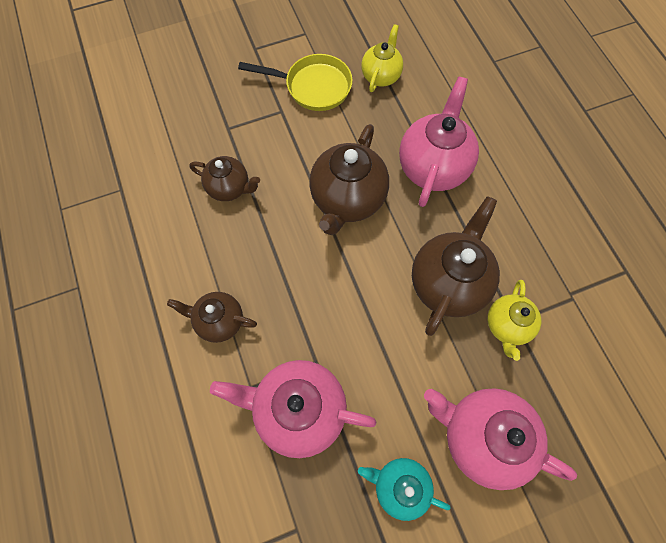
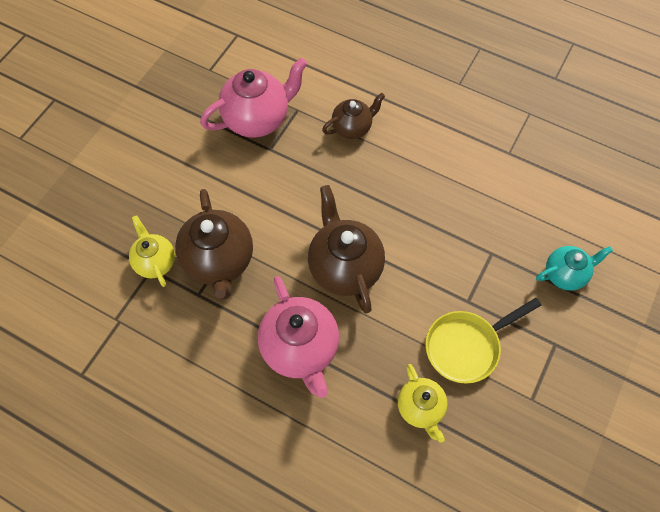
camera: 140 degrees right, 5 degrees down
brown teapot [189,156,260,201] -> none
turquoise teapot [358,458,451,521] -> turquoise teapot moved to [536,246,613,291]
pink teapot [424,388,577,490] -> none

